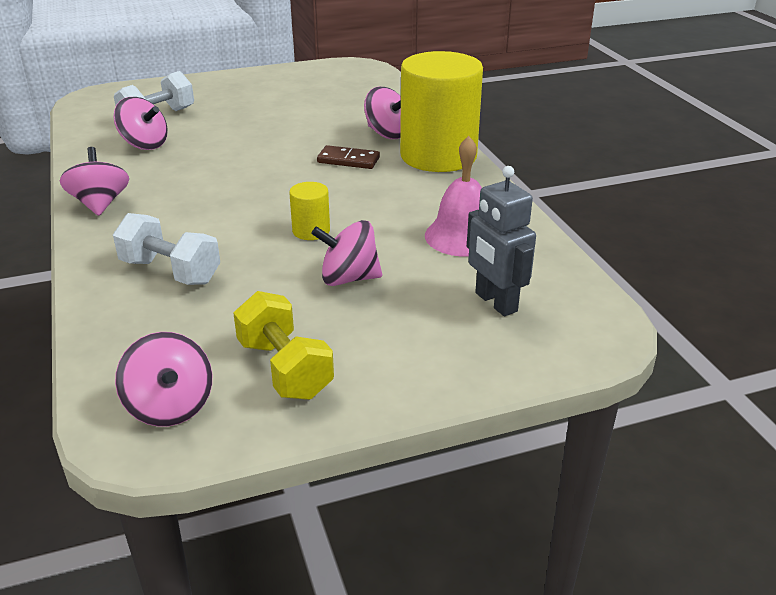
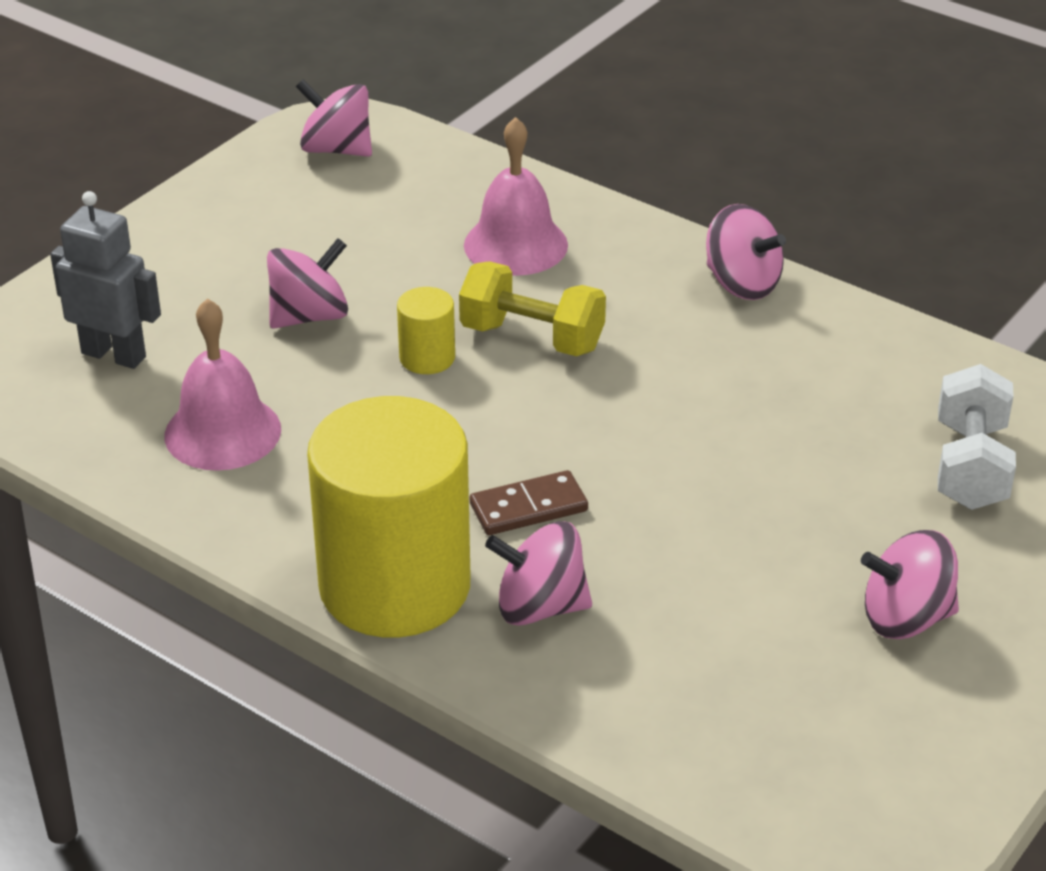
camera: 145 degrees right, 5 degrees up
pink spinning top [113,97,168,150] -> pink spinning top moved to [861,530,959,639]
white dumbbell [113,213,220,285] -> pink bell [464,117,568,276]
yellow dumbbell [233,291,334,400] -> yellow dumbbell moved to [459,261,606,356]

